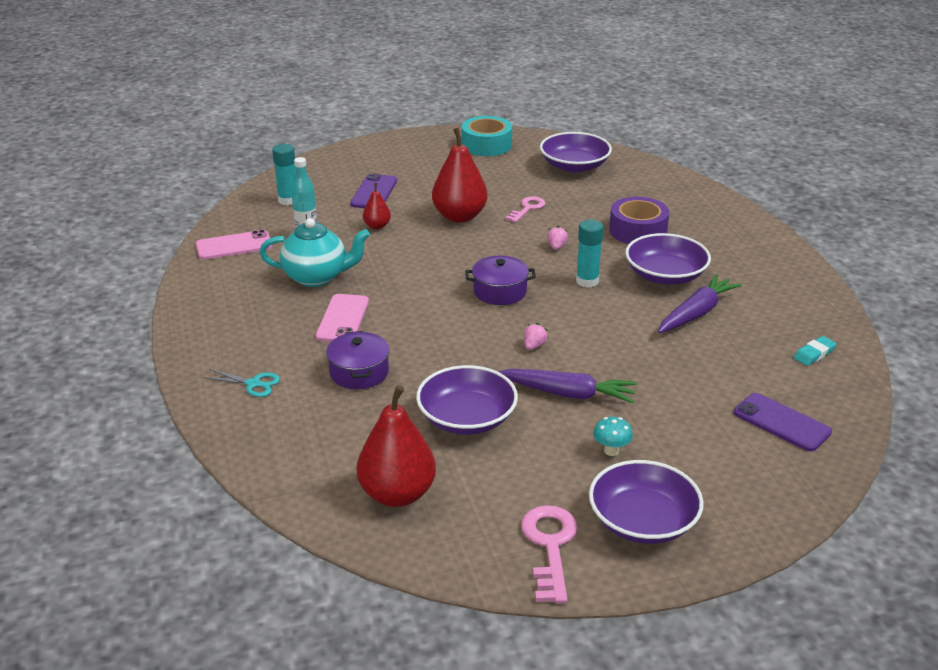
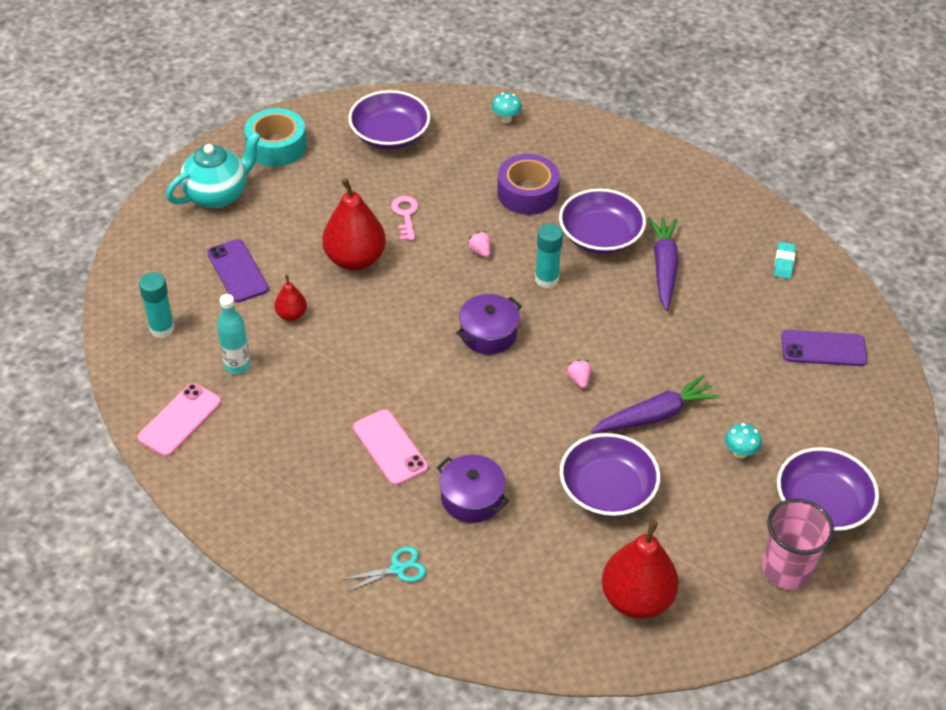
camera: 40 degrees left, 15 degrees up
turquoise teapot [260,218,370,287] -> turquoise teapot moved to [166,132,261,208]
pink key [521,505,577,603] -> pink cup [762,499,834,590]
none -> turquoise mushroom [492,93,522,123]

